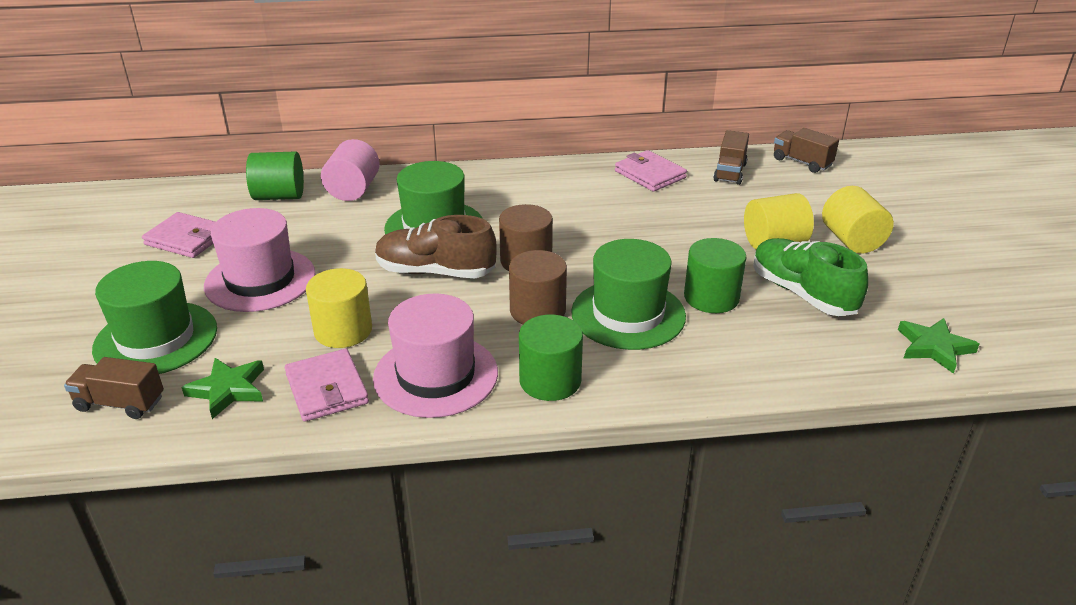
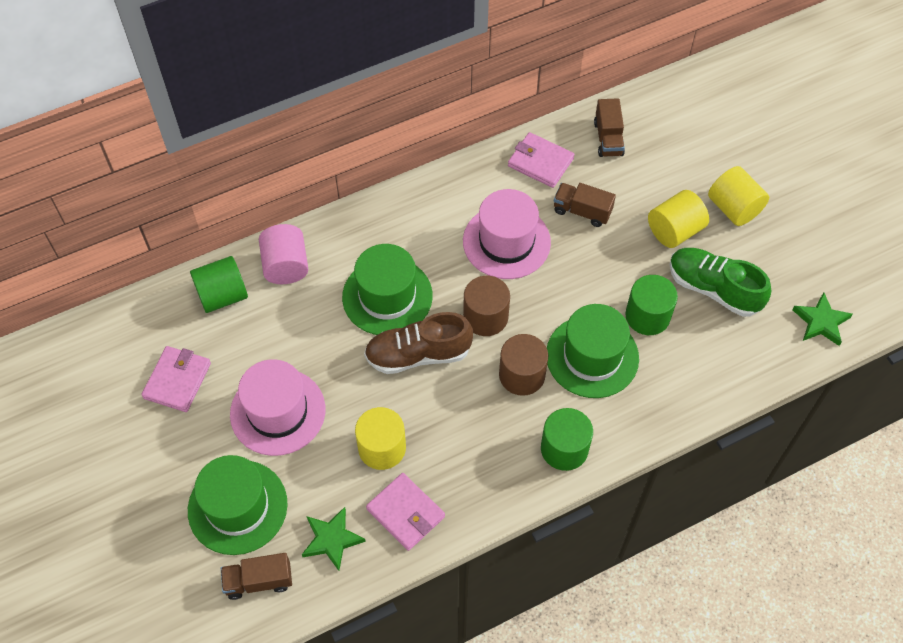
camera: 20 degrees left, 25 degrees up
pink wallet [142,212,215,258] -> pink wallet turned 75 degrees counterclockwise [141,346,211,412]
pink hat [373,293,498,418] -> pink hat moved to [463,189,551,279]
brown truck [774,128,839,173] -> brown truck moved to [554,183,616,227]

